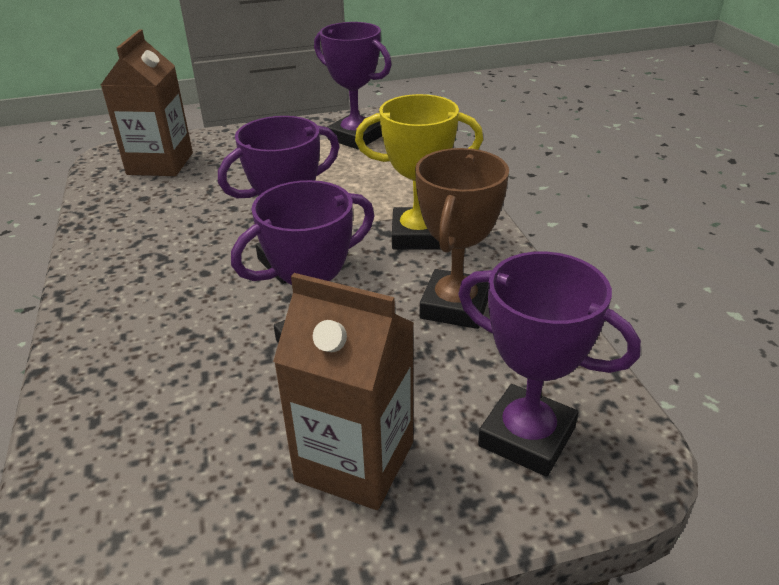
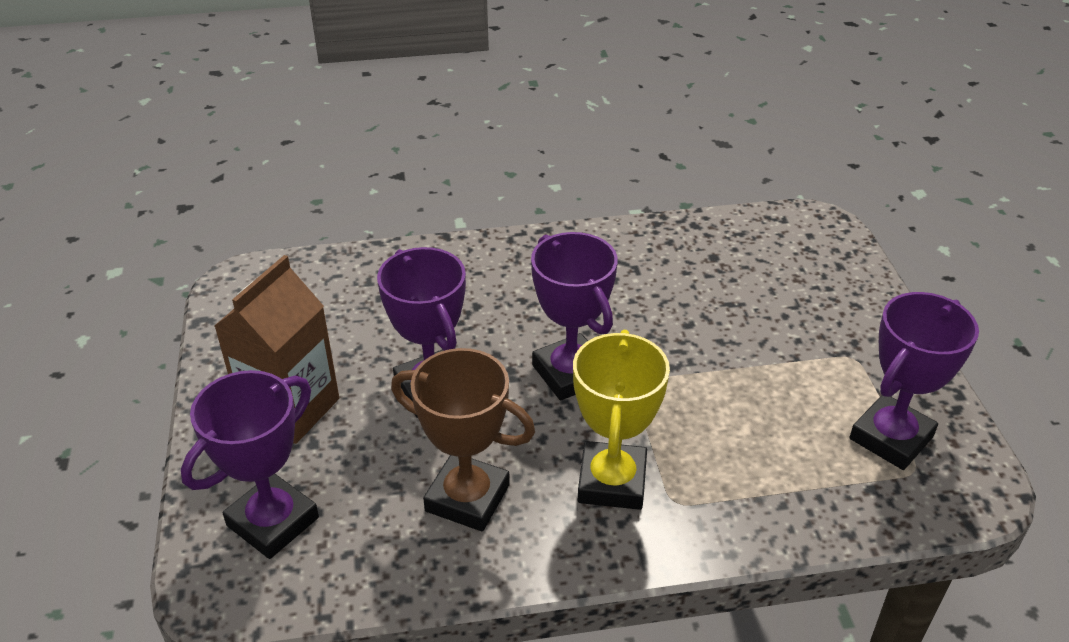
camera: 95 degrees right, 5 degrees up
brown carton [101,29,193,176] -> none

